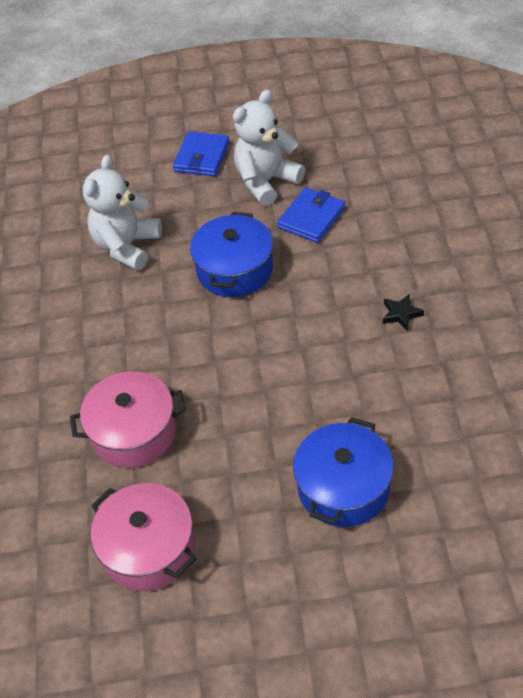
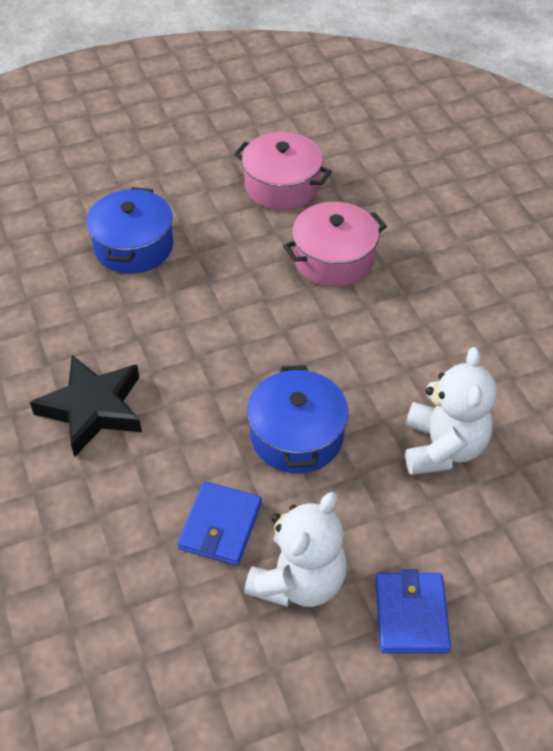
camera: 160 degrees right, 0 degrees up
black star [383,294,424,331] -> black star [30,355,142,457], size x2.35

